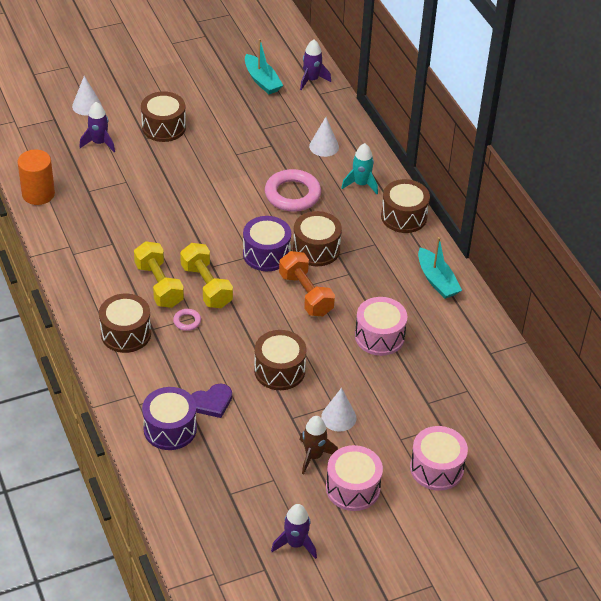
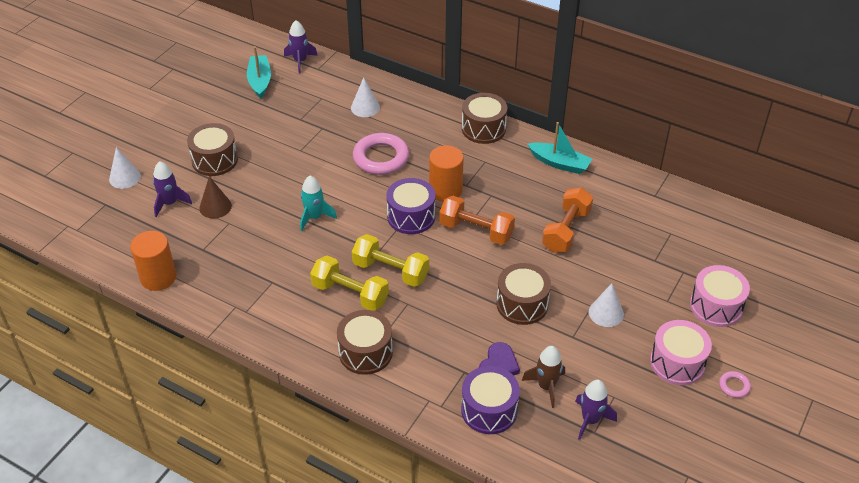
camera: 35 degrees left, 0 degrees up
pink ring [173,309,201,331] -> pink ring moved to [719,371,751,398]
turquoise boat [245,39,283,94] -> turquoise boat turned 120 degrees counterclockwise [247,47,271,99]
purple rocket [271,504,317,559] -> purple rocket moved to [575,380,617,440]
brown drum [293,211,342,266] -> orange cylinder [429,145,464,202]
brown rocket [300,416,338,474] -> brown rocket moved to [522,346,565,408]
turquoise rocket [341,143,378,194] -> turquoise rocket moved to [300,175,337,231]
pink drum [355,297,407,356] -> orange dumbbell [542,188,593,253]
none -> brown cone [199,176,232,219]

